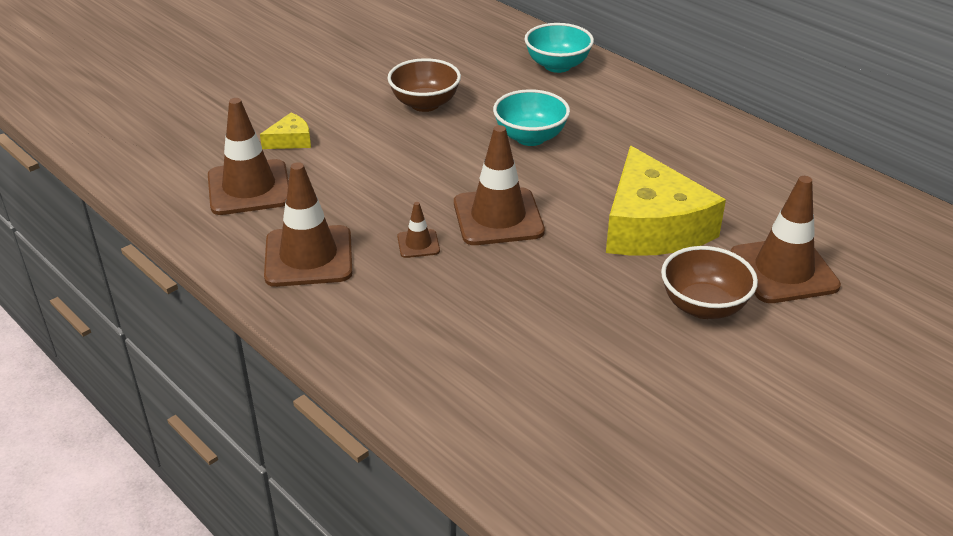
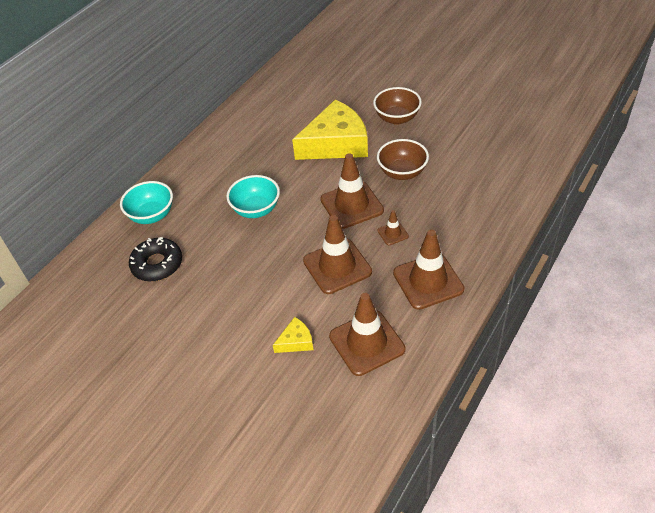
camera: 100 degrees left, 10 degrees up
yellow cheese [260,113,311,149] -> yellow cheese turned 105 degrees clockwise [273,317,313,353]
brown bowl [387,58,461,112] -> brown bowl moved to [377,139,429,180]
brown traffic cone [730,176,841,303] -> brown traffic cone moved to [303,215,372,294]
none -> black donut [129,237,182,282]

